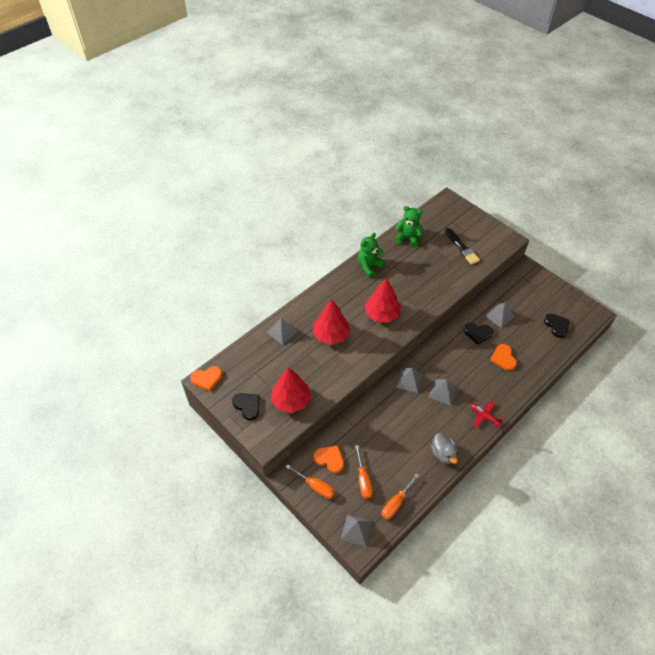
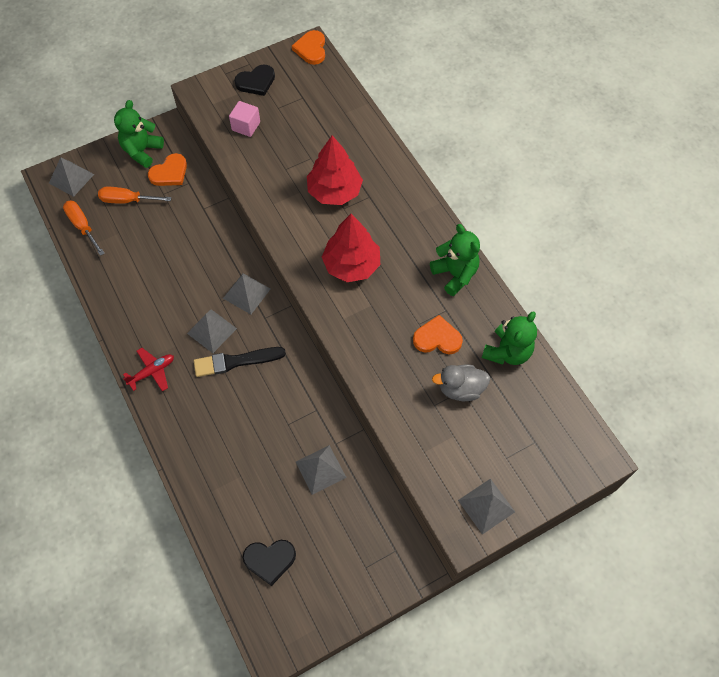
camera: 105 degrees right, 10 degrees up
grey pyramid [267,318,298,345] -> grey pyramid moved to [458,478,515,535]
red tree [271,368,311,413] -> pink cube [229,101,260,137]
orange screwdriver [286,464,335,499] -> green teddy bear [114,100,164,168]
grey duck [431,433,458,464] -> grey duck moved to [432,365,490,401]
black brush [445,228,480,265] -> black brush moved to [194,347,286,377]
black heart [464,323,493,345] -> none
orange heart [490,344,517,370] -> orange heart moved to [413,315,463,354]

